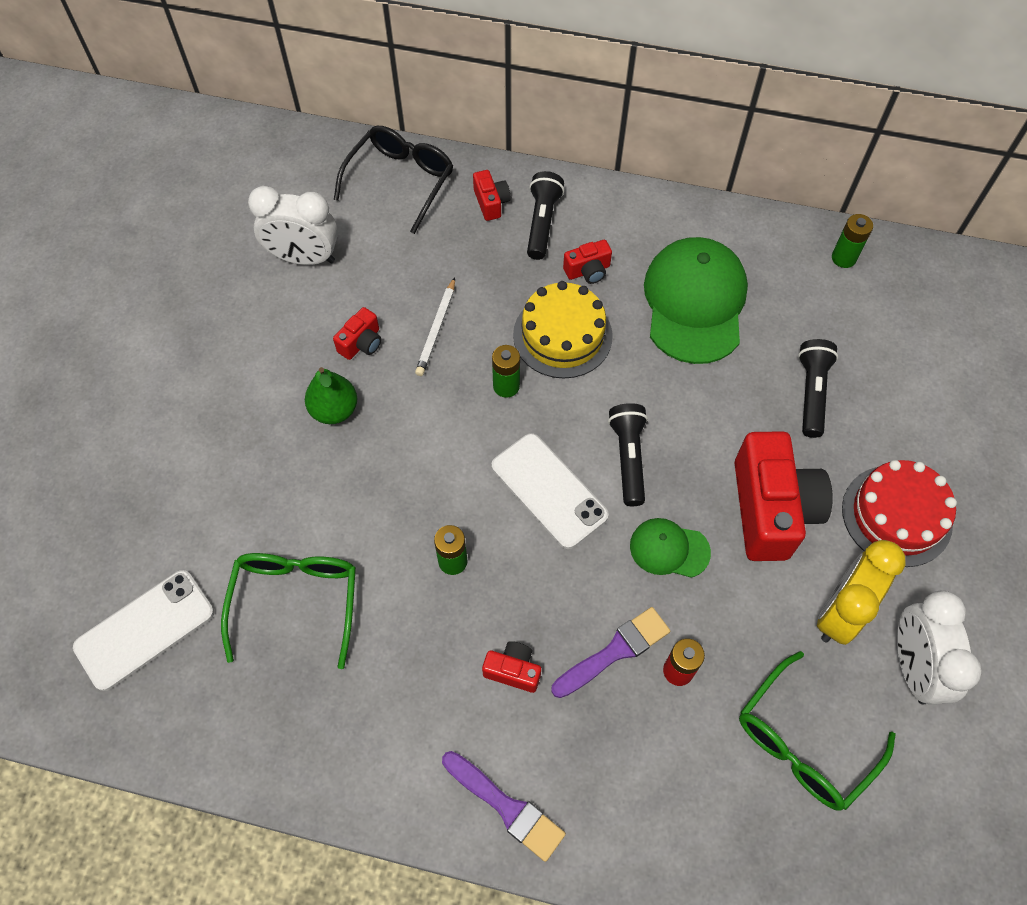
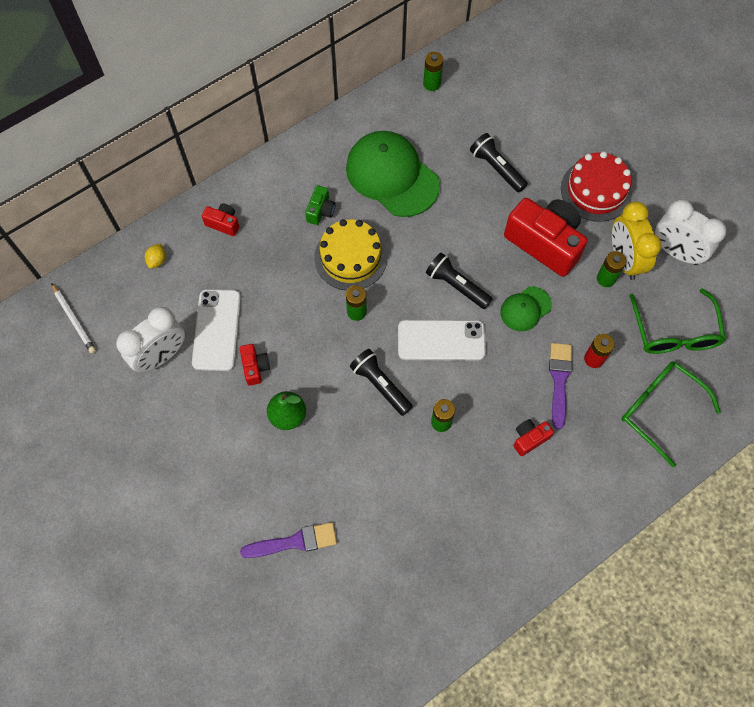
camera: 50 degrees left, 5 degrees up
white phone [73,570,214,691] -> white phone moved to [192,289,241,371]
green glasses [221,553,356,669] -> green glasses moved to [621,361,721,467]
black glasses [334,126,453,234] -> yellow lemon [145,244,166,269]
white pencil [415,277,455,376] -> white pencil moved to [51,283,96,354]
purple brush [442,751,566,862] -> purple brush moved to [240,522,337,558]
black flashlight [527,171,564,260] -> black flashlight moved to [350,349,413,416]
red camera [563,240,612,284] -> green camera [305,185,335,225]
none -> green battery [597,251,627,287]

